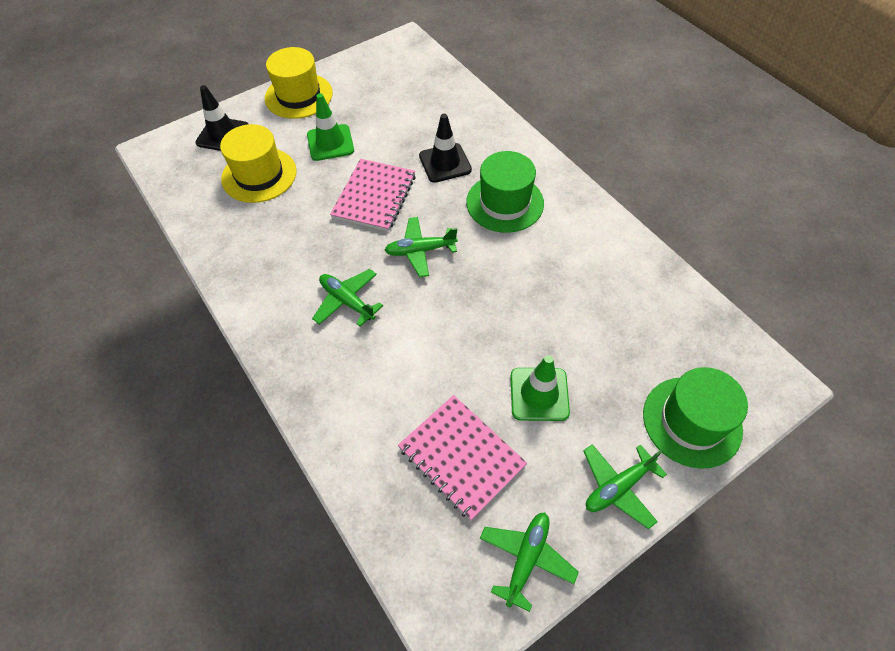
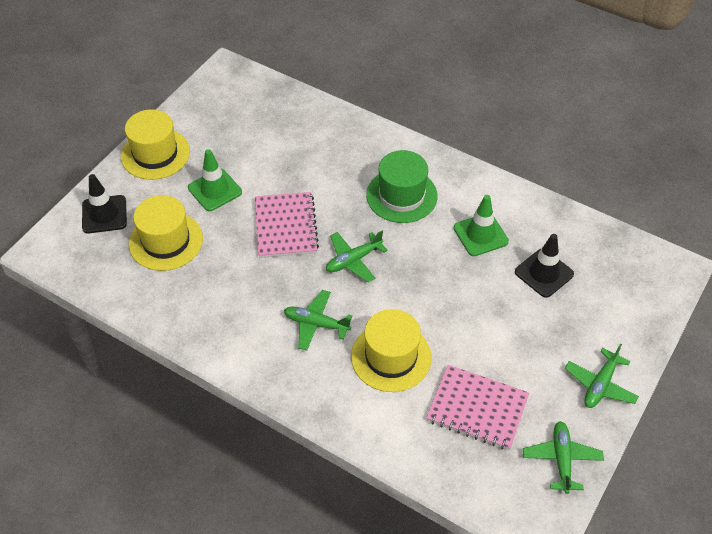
camera: 25 degrees left, 5 degrees down
black traffic cone [419,114,472,183] -> black traffic cone moved to [515,234,574,298]
green traffic cone [510,355,570,421] -> green traffic cone moved to [454,195,509,256]
green hat [643,367,748,469] -> none
none -> yellow hat [351,309,432,392]

